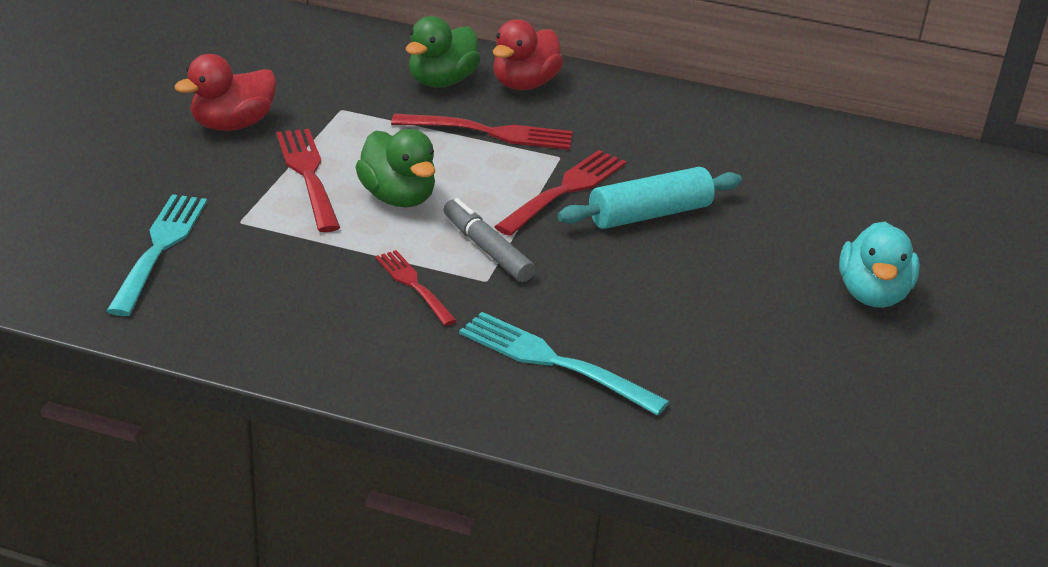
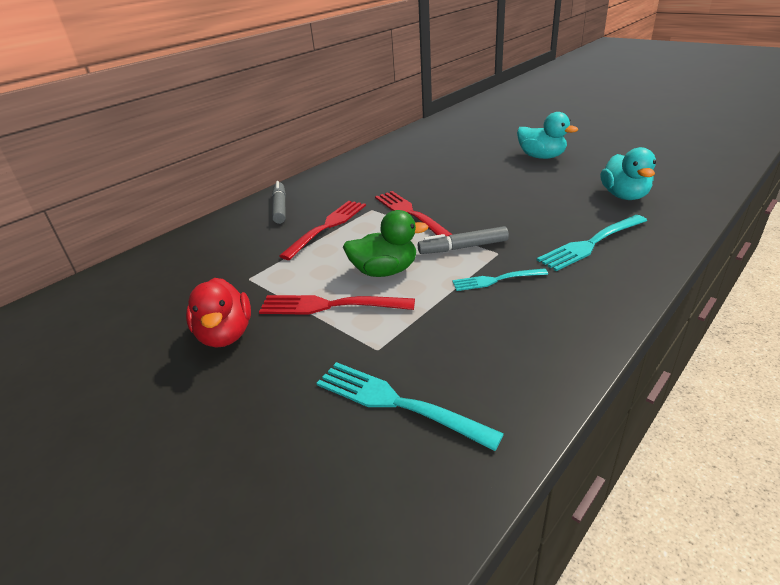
camera: 60 degrees left, 0 degrees up
red fork [375,250,457,326] -> turquoise fork [452,268,548,291]
green duck [406,16,481,88] -> none
red duck [493,19,564,90] -> grey marker [272,181,286,224]
turquoise rolling pin [558,167,742,229] -> none
none -> turquoise duck [600,147,656,200]

